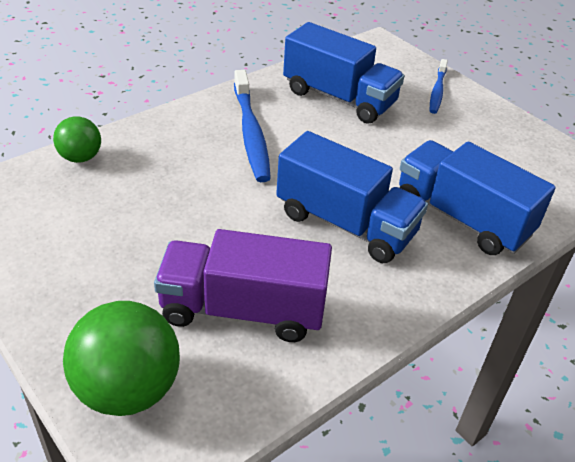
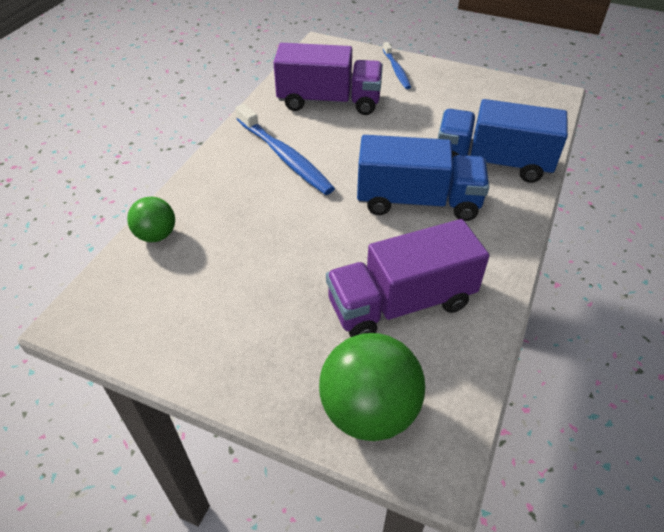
camera: 25 degrees left, 5 degrees up
blue truck [283,22,404,124] -> purple truck [273,43,383,115]

